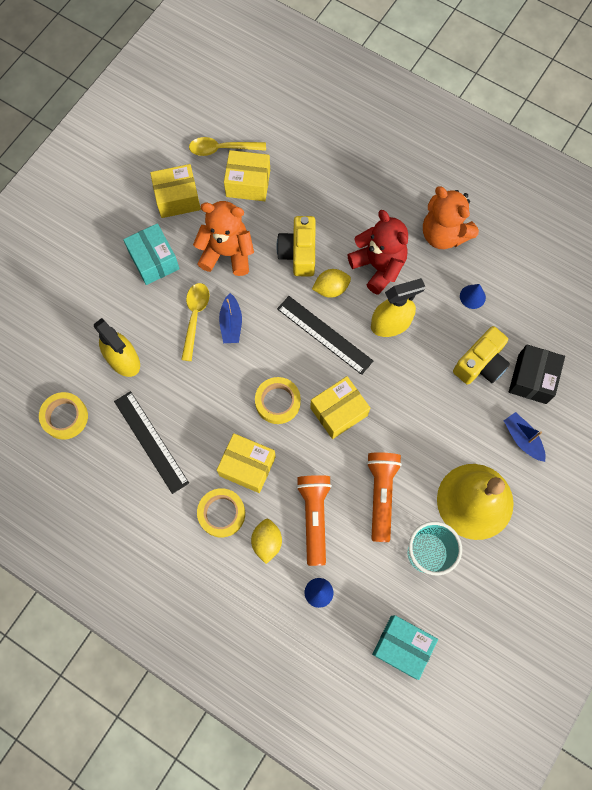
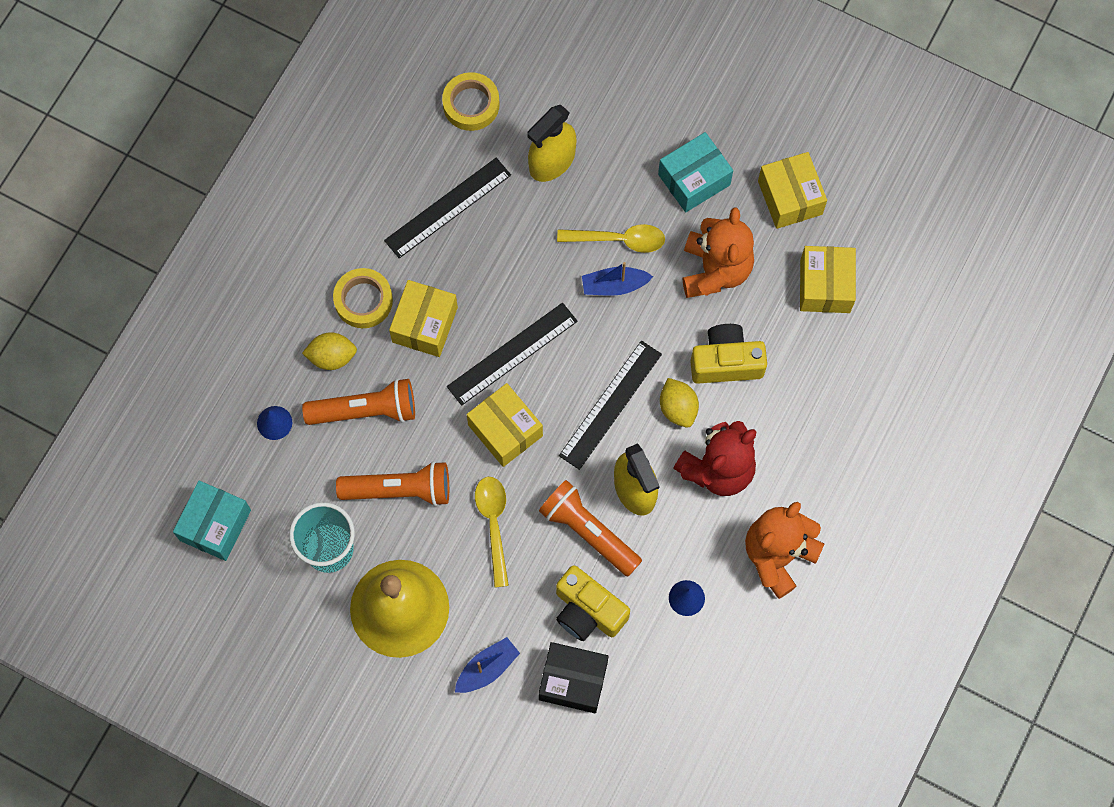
camera: 85 degrees right, 0 degrees up
yellow spoon [189,137,266,156] -> yellow spoon moved to [475,477,509,588]
yellow tape [255,377,301,424] -> black ruler [447,303,578,406]
none -> orange flashlight [539,480,642,577]

